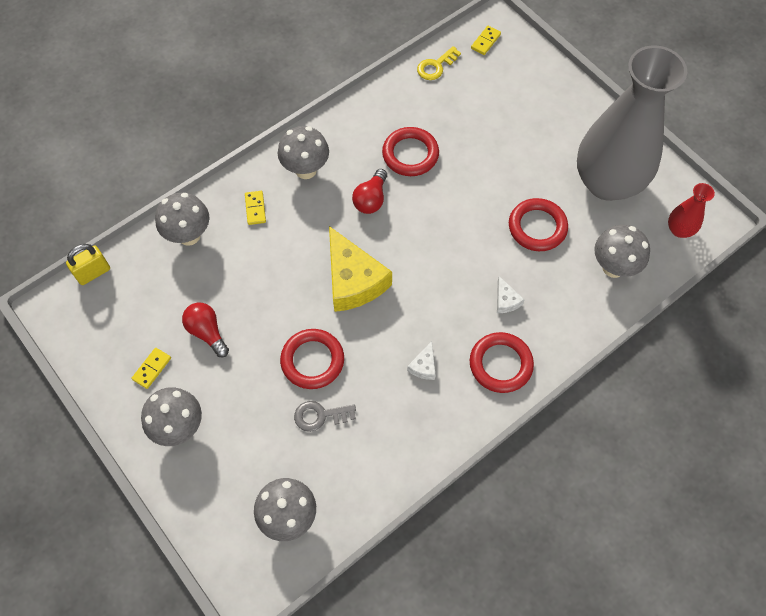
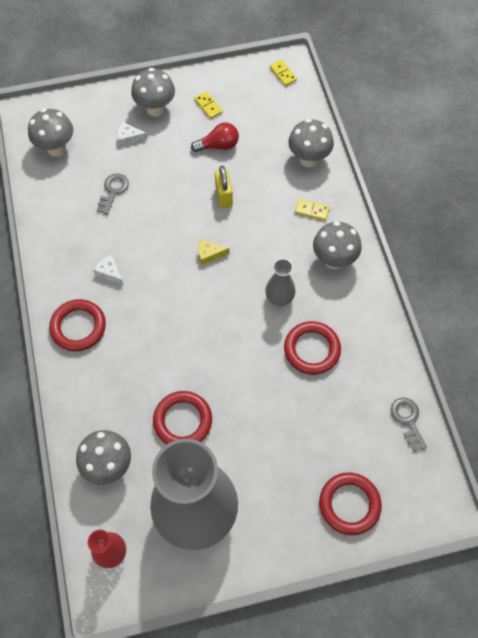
camera: 115 degrees right, 0 degrees up
yellow padlock [66,244,110,285] -> yellow padlock moved to [215,165,233,208]
red ring [280,329,344,389] -> red ring moved to [319,473,382,535]
yellow cheese [329,226,392,312] -> yellow cheese [198,239,229,265], size x0.43
red light bulb [352,169,387,214] -> grey vase [265,259,296,306]
yellow key [417,46,461,80] -> grey key [391,398,427,451]
yellow domino [471,26,501,55] -> yellow domino moved to [270,60,297,86]
white cheese [497,276,525,313] -> white cheese moved to [118,122,147,146]

